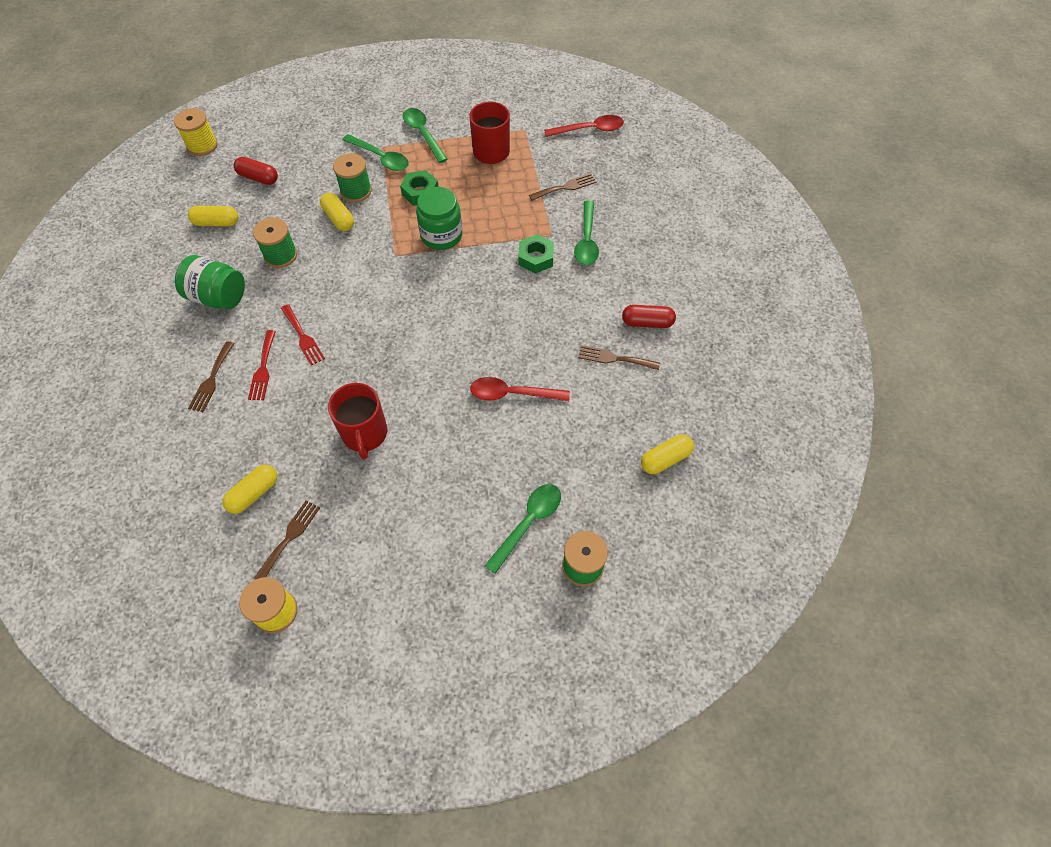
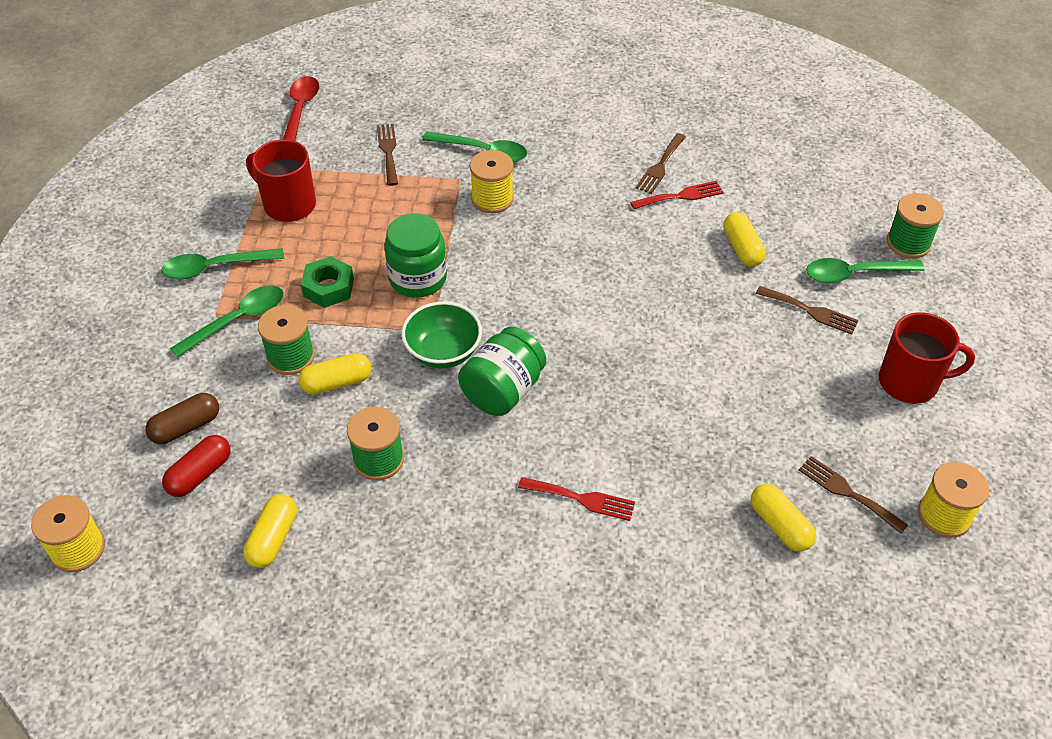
camera: 75 degrees left, 10 degrees down
green jar [175,255,245,309] -> green jar moved to [458,327,546,416]
brown fork [188,341,234,412] -> brown fork moved to [756,286,859,335]
red fork [281,304,325,366] -> red fork moved to [630,181,724,209]
red mug [328,383,387,460] -> red mug moved to [879,312,975,404]
red spoon [470,377,570,401] -> none
green spoon [485,484,561,574] -> green spoon turned 60 degrees counterclockwise [806,258,924,283]
green nut [518,234,554,274] -> yellow spool [470,150,514,213]
red capsule [622,305,676,328] -> none
yellow capsule [641,434,694,474] -> yellow capsule moved to [723,212,766,267]
none -> brown capsule [145,393,219,444]
none -> green bowl [401,301,482,368]

